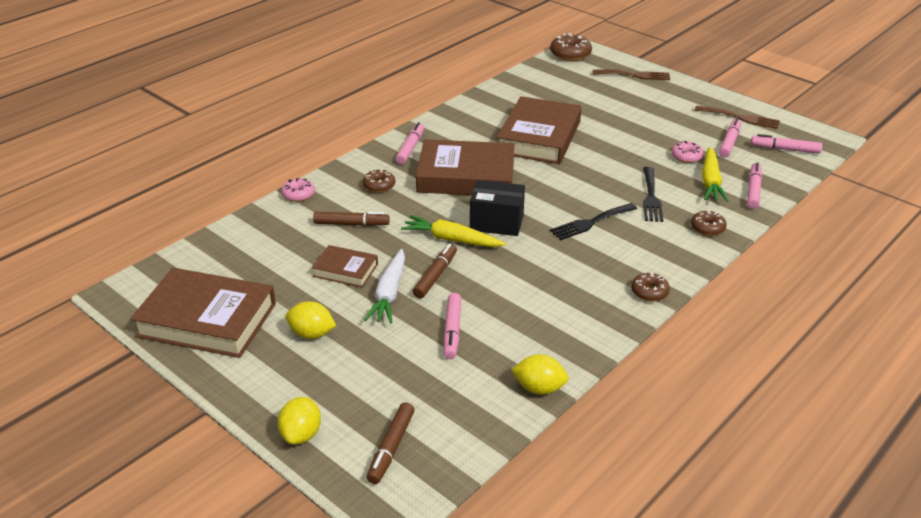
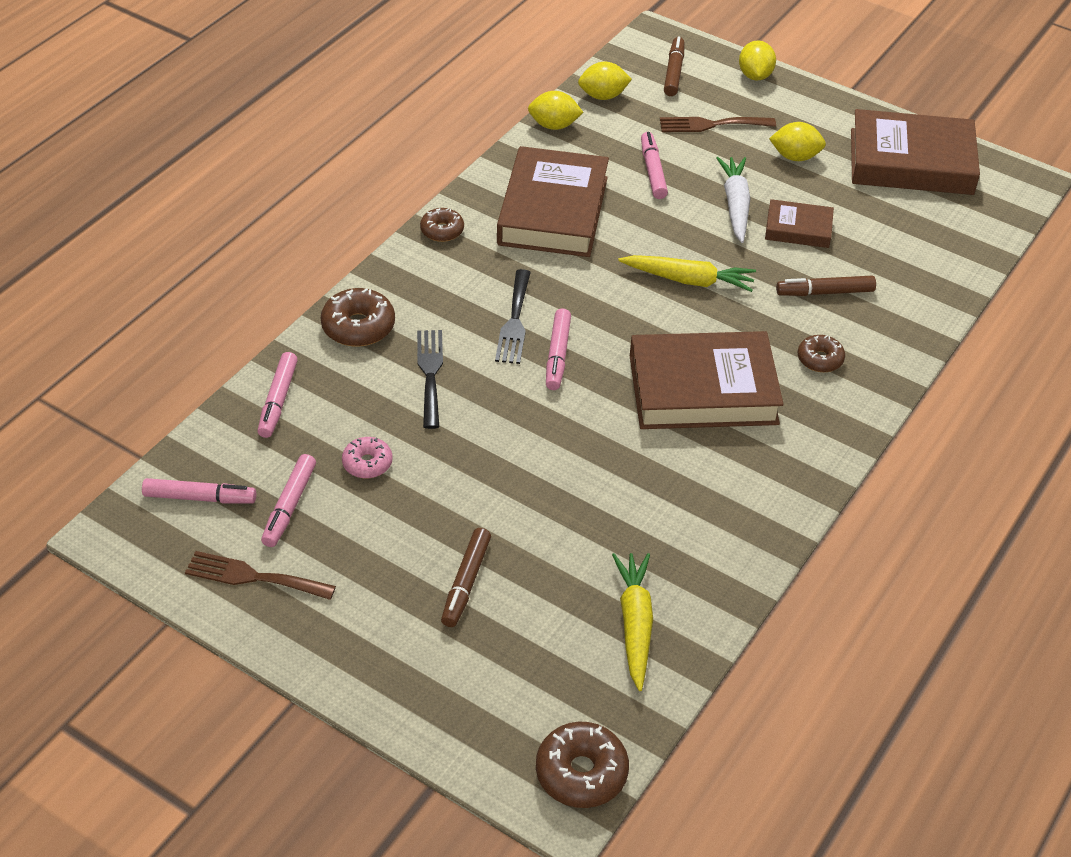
camera: 170 degrees right, 10 degrees up
pink donut [281,178,315,202] -> none
pink marker [395,122,424,164] -> pink marker moved to [546,309,571,390]
brown marker [413,243,457,298] -> brown marker moved to [441,528,491,627]
black box [470,180,525,236] -> none
brown book [497,96,582,164] -> brown book moved to [497,146,609,257]
black fork [550,203,637,240] -> black fork turned 135 degrees clockwise [495,269,531,364]
brown fork [592,69,670,80] -> brown fork moved to [660,117,776,132]
brown donut [691,211,727,236] -> brown donut [321,288,395,347], size x1.58
yellow carrot [702,147,728,202] -> yellow carrot moved to [612,553,653,691]
none -> yellow lemon [578,62,632,100]

